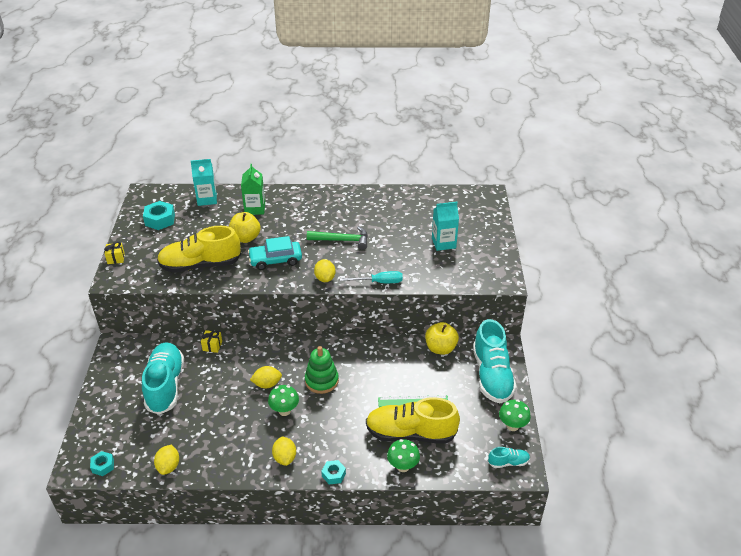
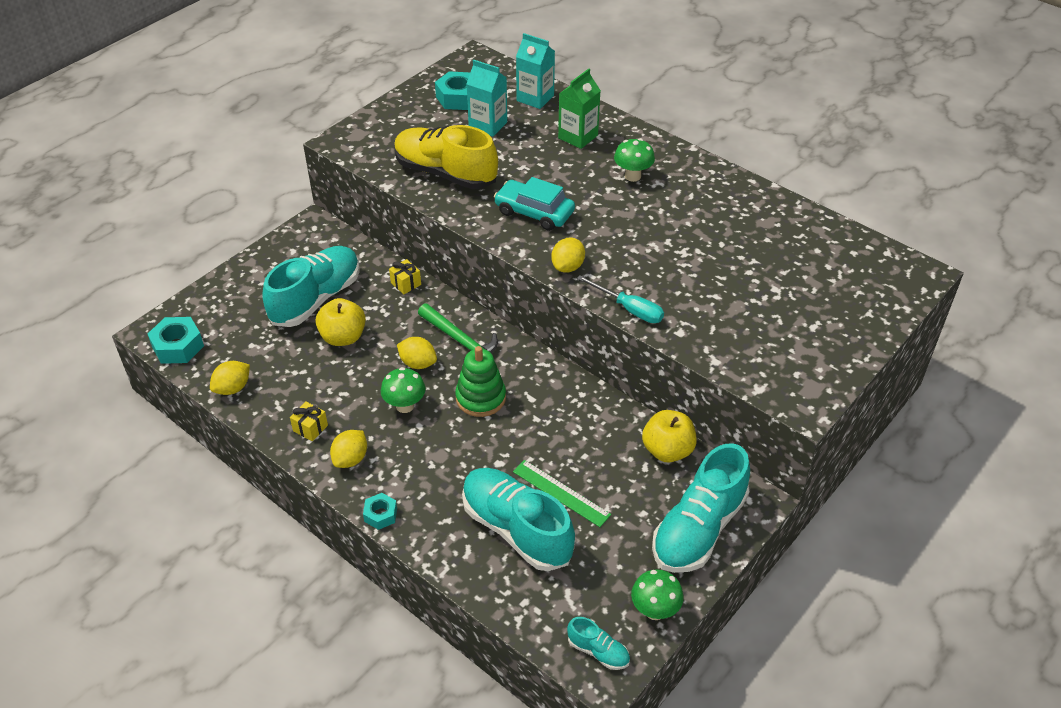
camera: 40 degrees right, 5 degrees up
turquoise nut [90,451,114,476] -> turquoise nut [148,317,204,364], size x1.66
yellow gift [104,241,125,264] -> yellow gift moved to [290,401,328,441]
yellow apple [229,212,260,243] -> yellow apple moved to [316,298,366,346]
green hammer [307,226,368,250] -> green hammer moved to [418,303,498,359]
yellow shoe [366,397,460,444] -> turquoise shoe [462,468,575,571]
green mushroom [387,439,420,472] -> green mushroom moved to [614,138,655,182]
turquoise carton [432,202,459,251] -> turquoise carton moved to [466,60,507,137]

